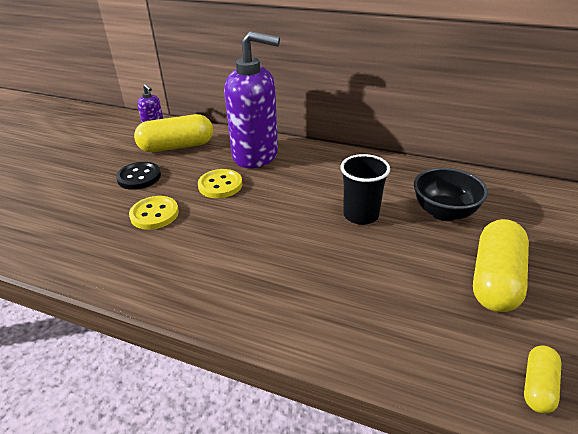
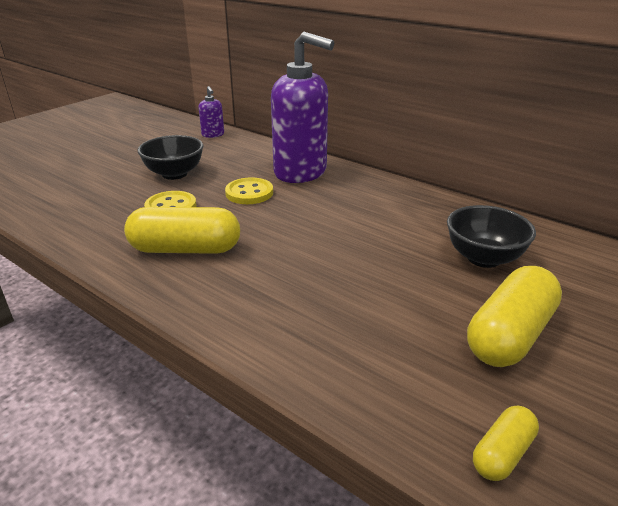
camera: 15 degrees right, 5 degrees down
black button [116,162,161,190] -> black bowl [137,135,203,180]
yellow capsule [134,114,213,152] -> yellow capsule moved to [124,207,240,254]
black cup [340,154,390,225] -> none

